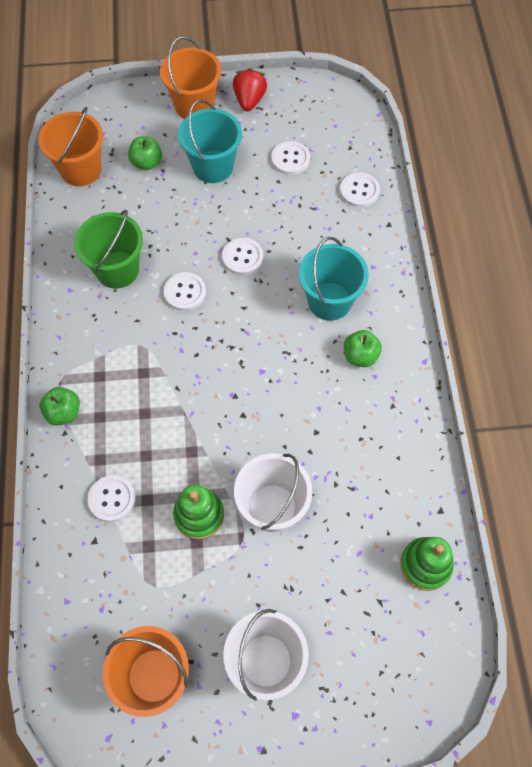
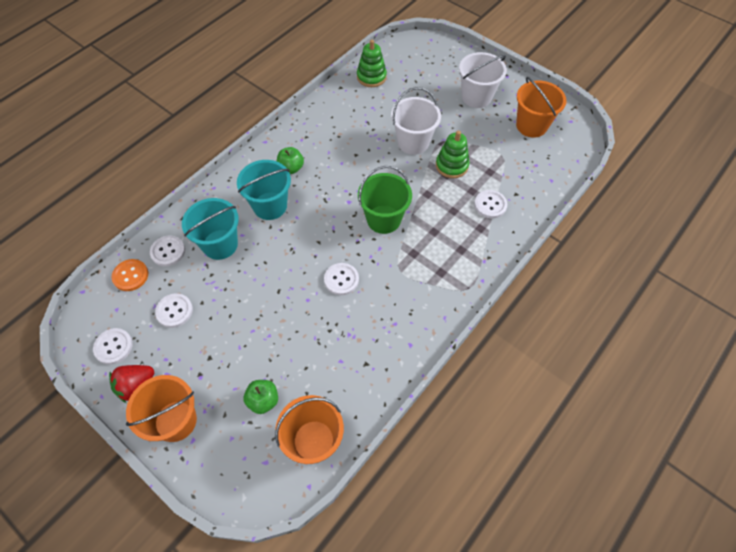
camera: 135 degrees left, 5 degrees down
green apple [40,387,80,426] -> none
green bucket [74,210,143,288] -> green bucket moved to [358,166,412,234]
turquoise bucket [178,99,242,183] -> turquoise bucket moved to [182,198,239,260]
white button [222,238,263,275] -> white button moved to [93,328,133,364]
none -> orange button [112,259,148,291]

